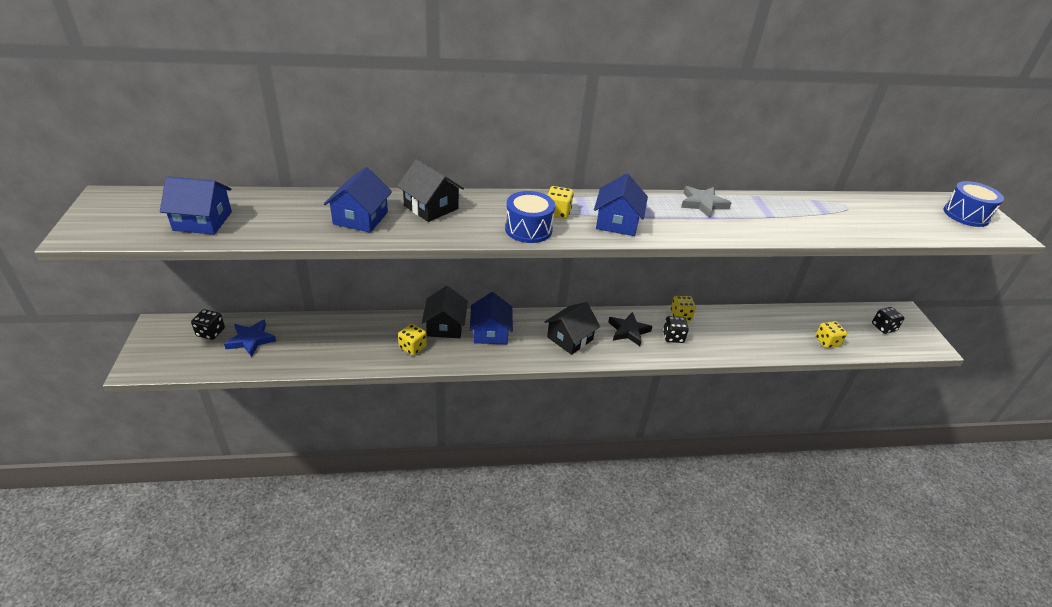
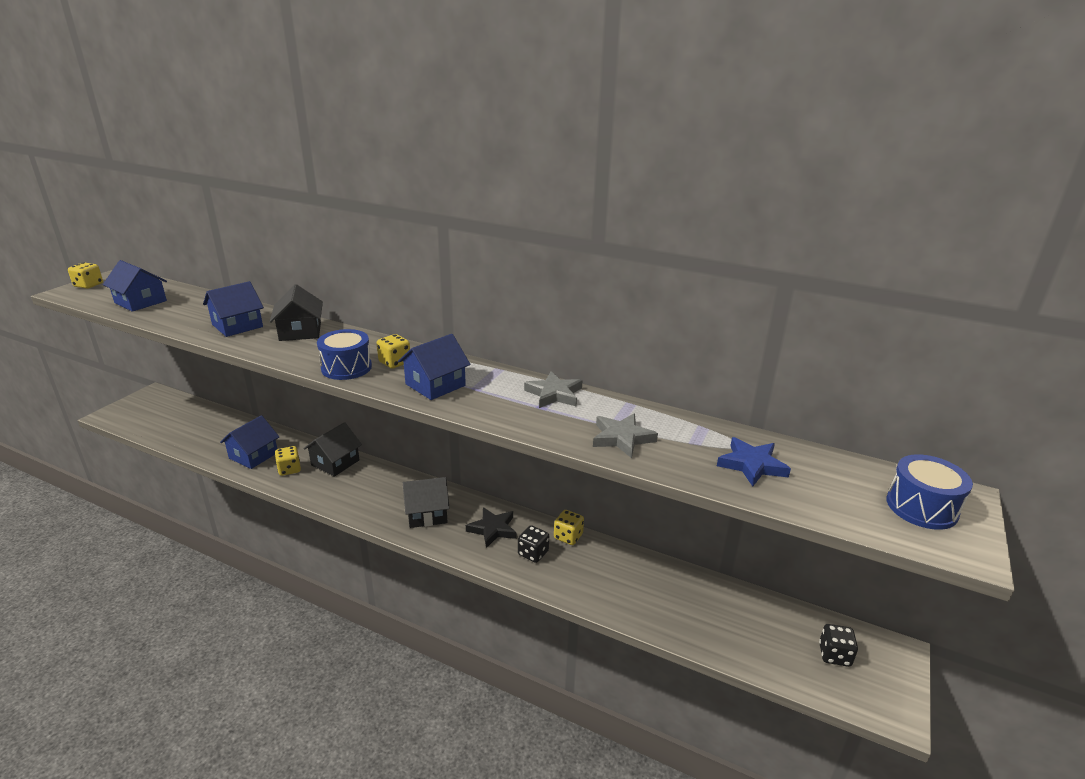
camera: 35 degrees right, 10 degrees down
black dice [191,309,225,340] -> none
blue star [224,319,276,357] -> blue star moved to [717,437,791,487]
blue house [470,292,513,344] -> blue house moved to [220,415,279,469]
yellow dice [815,321,847,348] -> yellow dice moved to [68,262,103,289]
none -> grey star [593,414,658,458]

